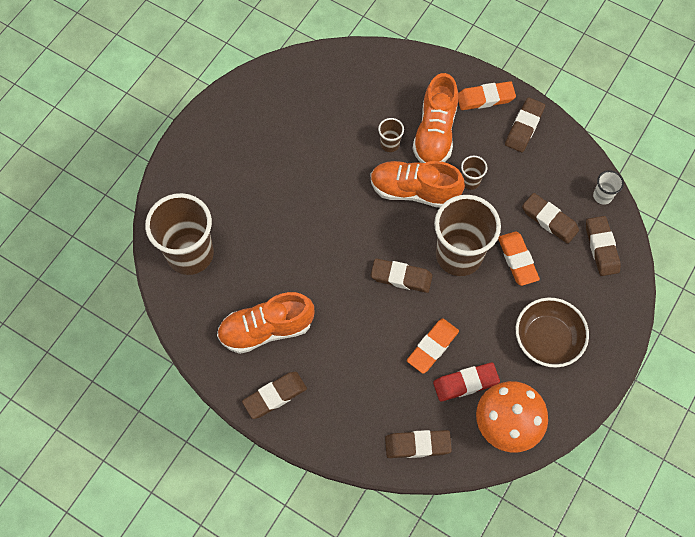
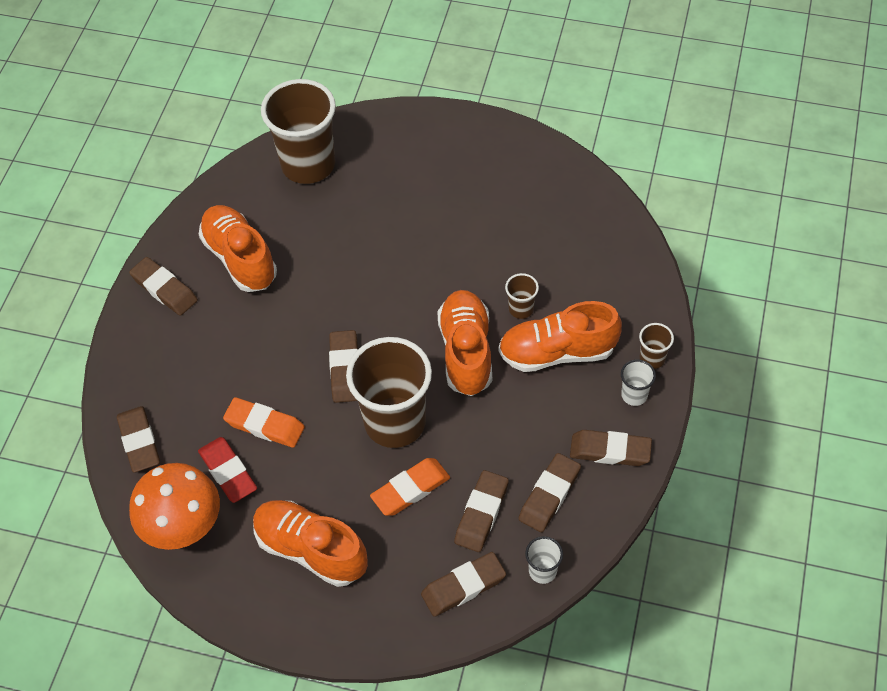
camera: 75 degrees right, 10 degrees down
orange eraser [458,81,516,110] -> white cup [621,360,656,406]
brown cup [461,156,487,190] -> brown cup moved to [639,323,674,369]
brown bowl [516,298,589,368] -> orange shoe [253,500,368,587]
none -> brown eraser [518,453,581,532]

